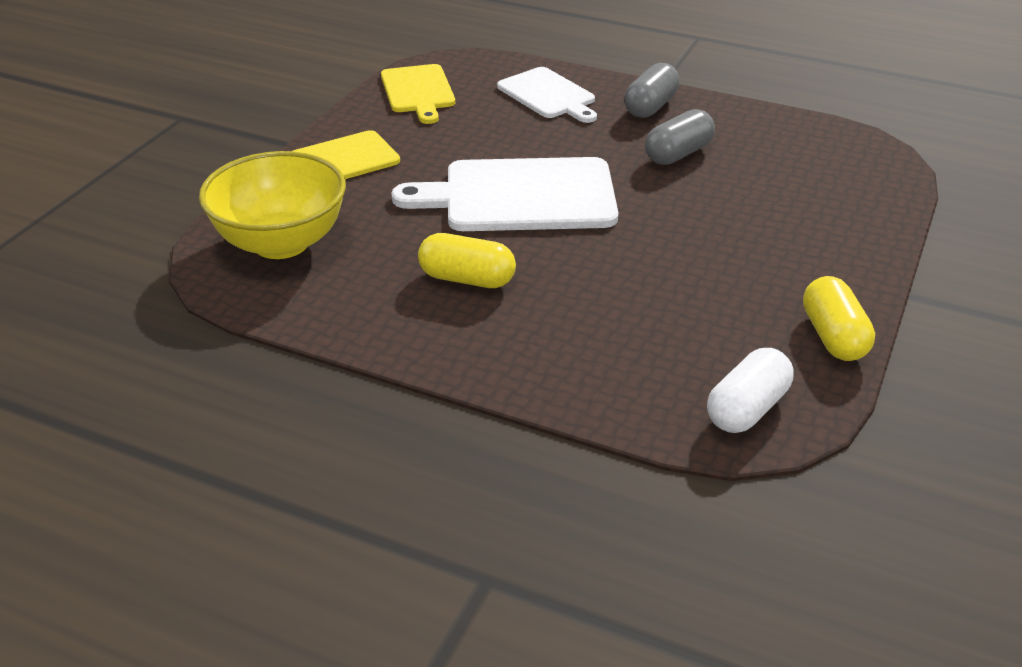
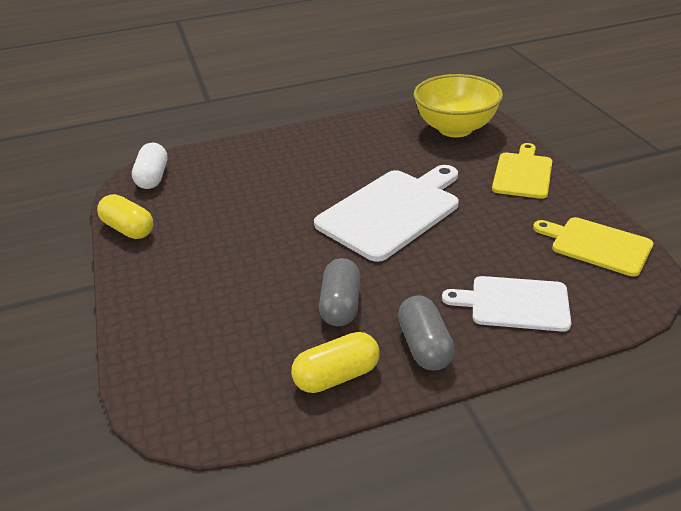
camera: 140 degrees right, 0 degrees up
yellow capsule [418,233,516,288] -> yellow capsule moved to [291,332,379,393]

